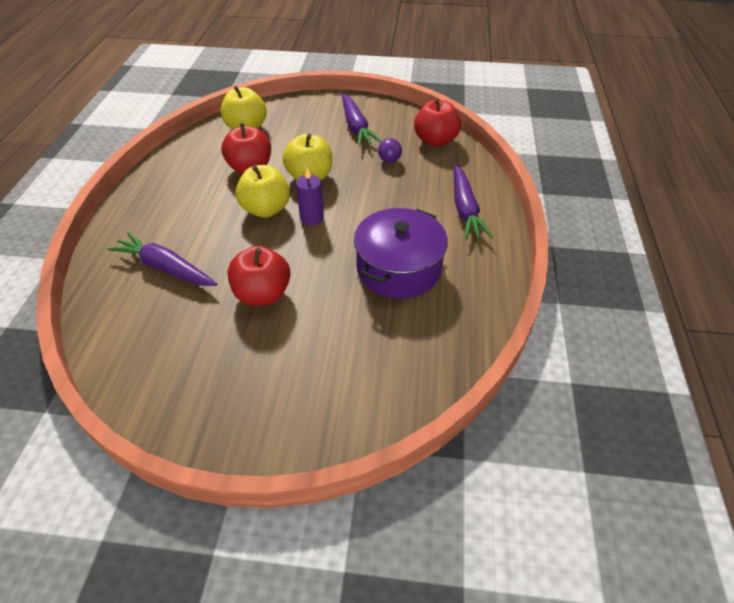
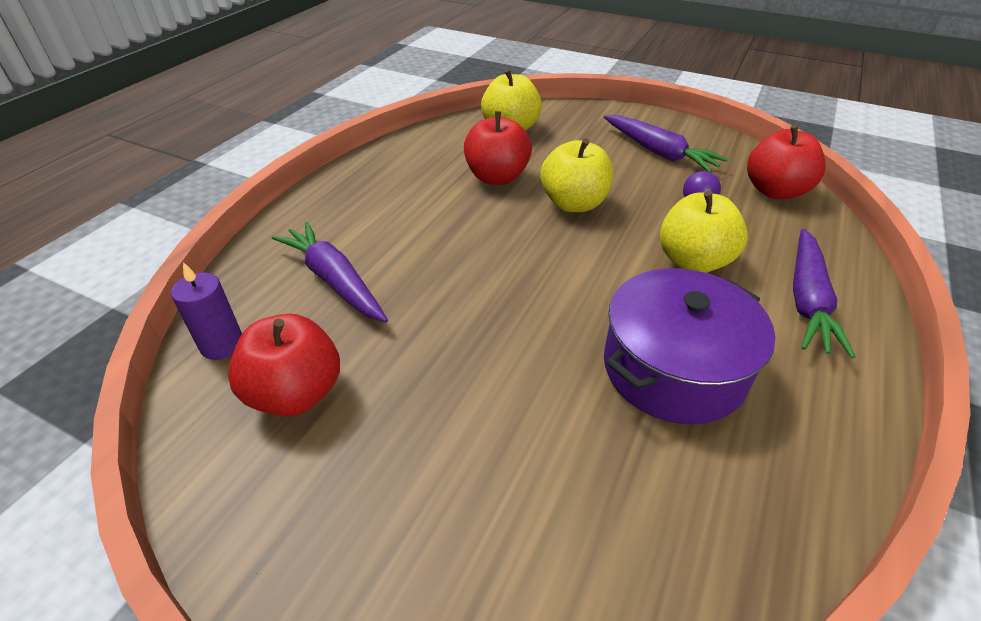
camera: 20 degrees right, 5 degrees down
red apple [227,246,291,306] -> red apple moved to [228,314,340,417]
yellow apple [236,165,290,218] -> yellow apple moved to [660,191,748,273]
purple candle [296,168,324,226] -> purple candle moved to [171,262,242,360]
purple carrot [342,94,382,146] -> purple carrot turned 45 degrees counterclockwise [604,115,728,172]

